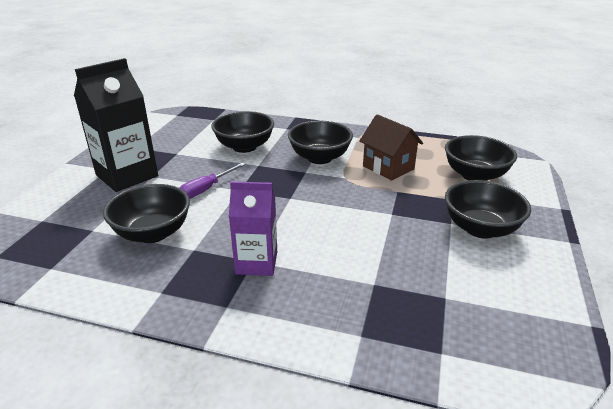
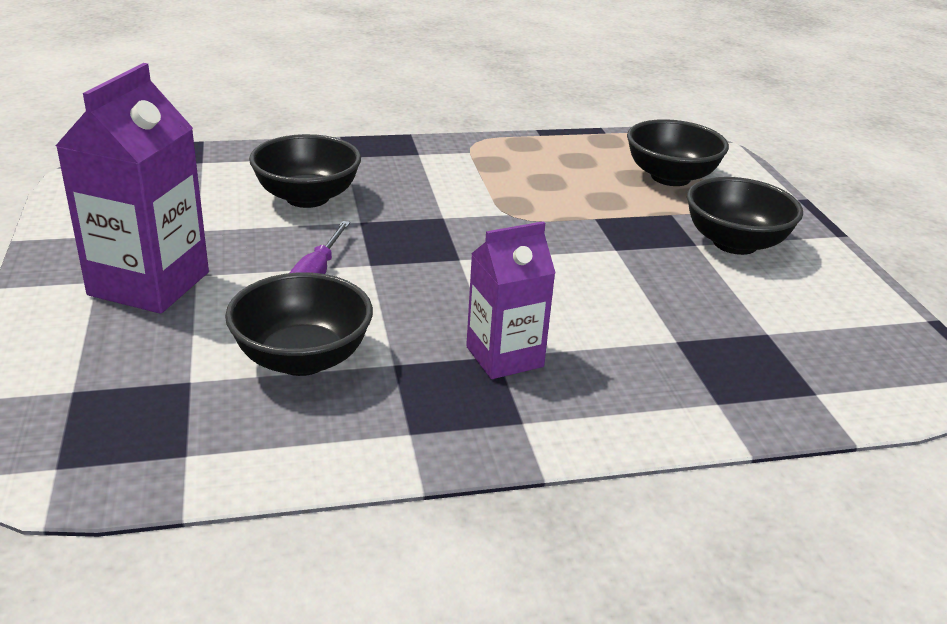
camera: 30 degrees left, 0 degrees up
black carton [74,58,158,192] -> purple carton [56,63,209,314]
black bowl [288,121,353,164] -> none
brown house [359,114,423,181] -> none

